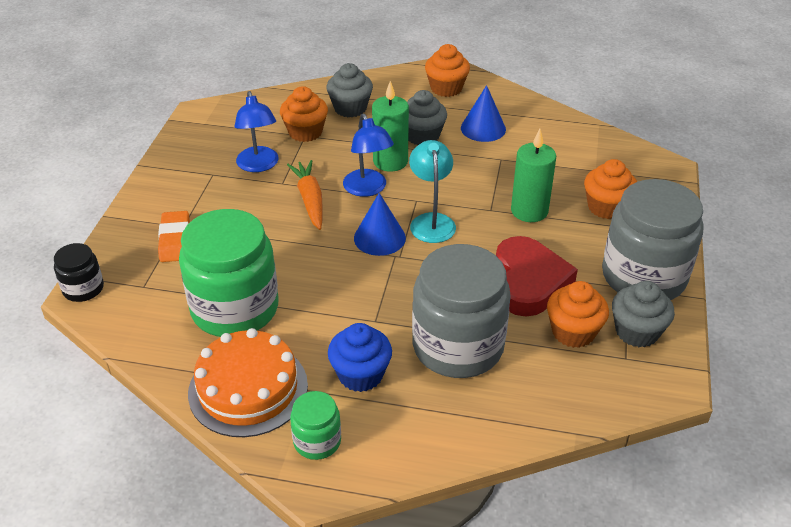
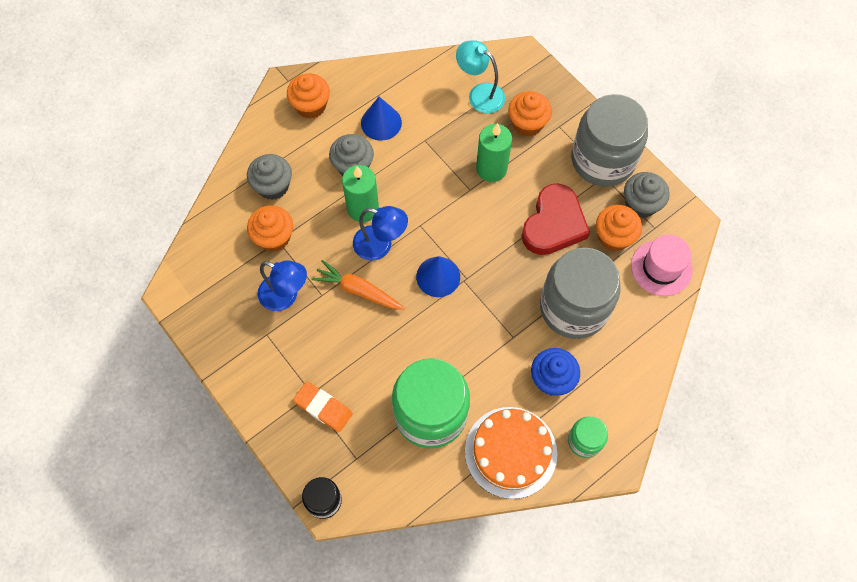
camera: 50 degrees left, 25 degrees up
turquoise lamp [409,140,456,243] -> turquoise lamp moved to [456,40,505,113]
red heart [496,236,578,317] -> red heart turned 75 degrees clockwise [522,183,590,255]
none -> pink hat [631,235,693,296]

